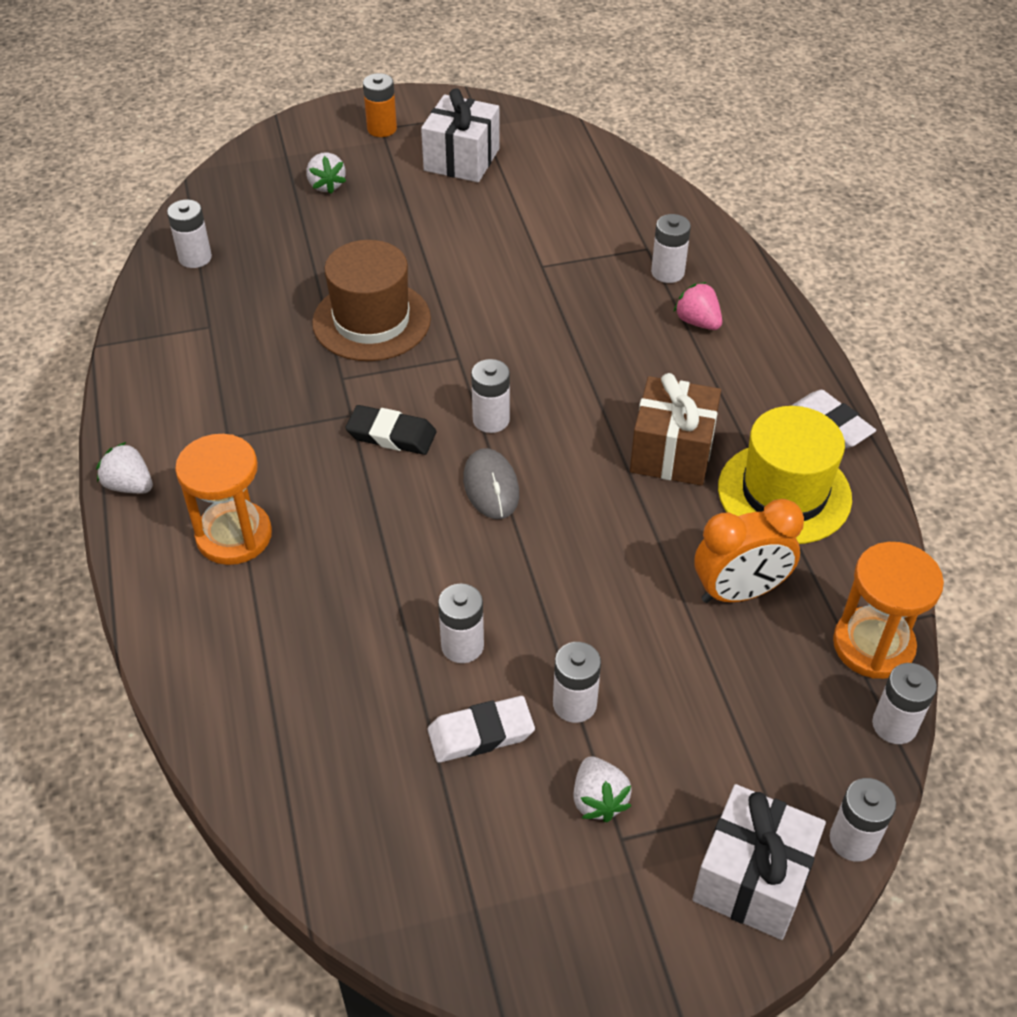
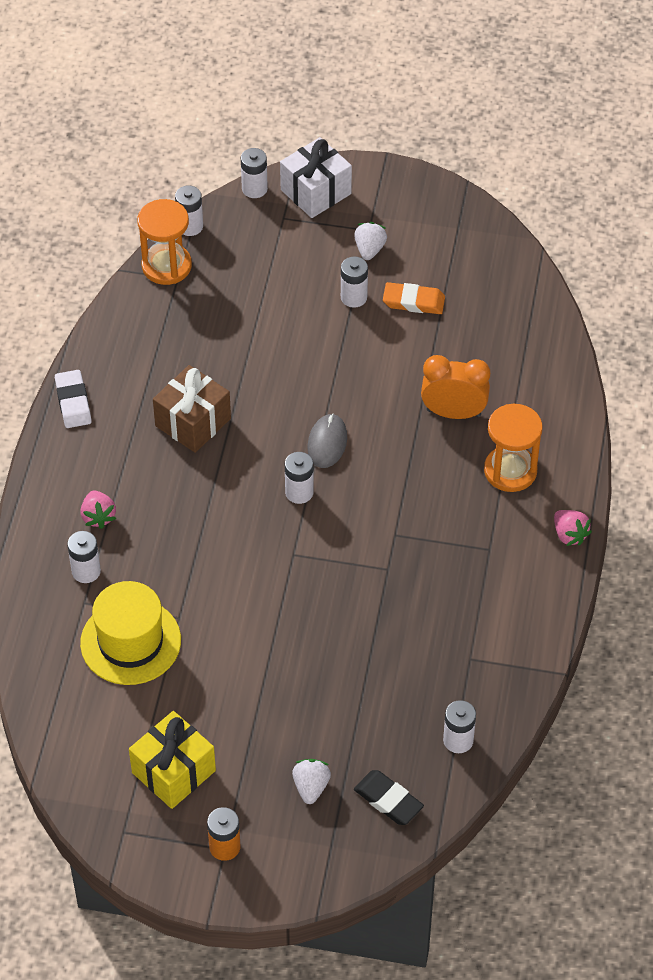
camera: 155 degrees left, 5 degrees up
white strawberry [96,442,153,494] -> pink strawberry [554,510,592,546]
brown hat [312,240,431,361] -> none
black eraser [345,405,436,455] -> black eraser moved to [354,770,424,825]
white gift [421,89,500,182] -> yellow gift [129,711,216,809]
white eraser [428,696,535,763] -> orange eraser [383,282,445,314]
white battery [438,583,484,663] -> none
orange clock [695,499,804,603] -> orange clock moved to [421,355,490,419]
yellow hat [718,406,852,544] -> yellow hat moved to [80,581,181,685]

